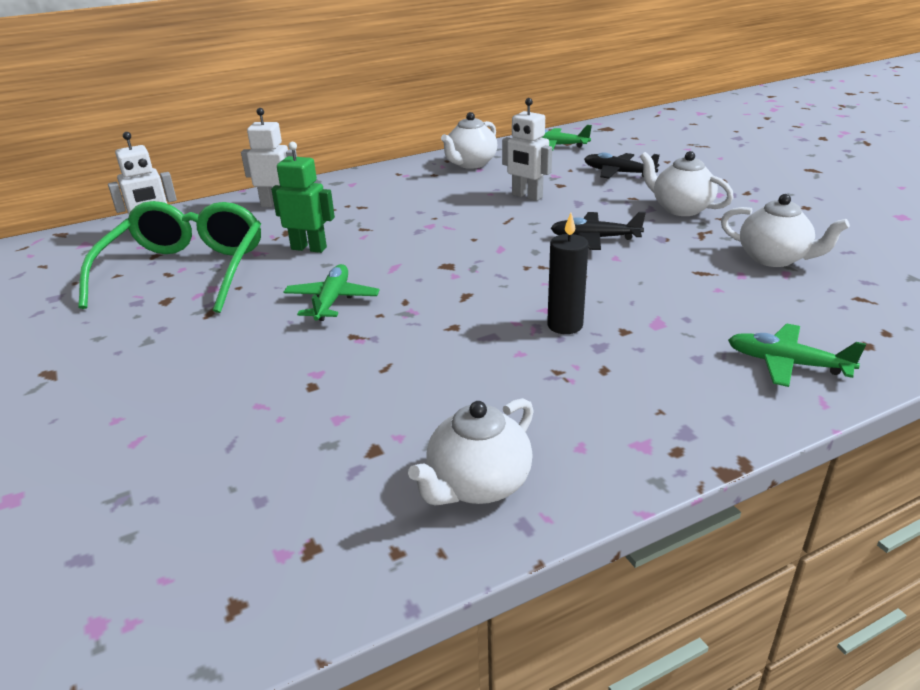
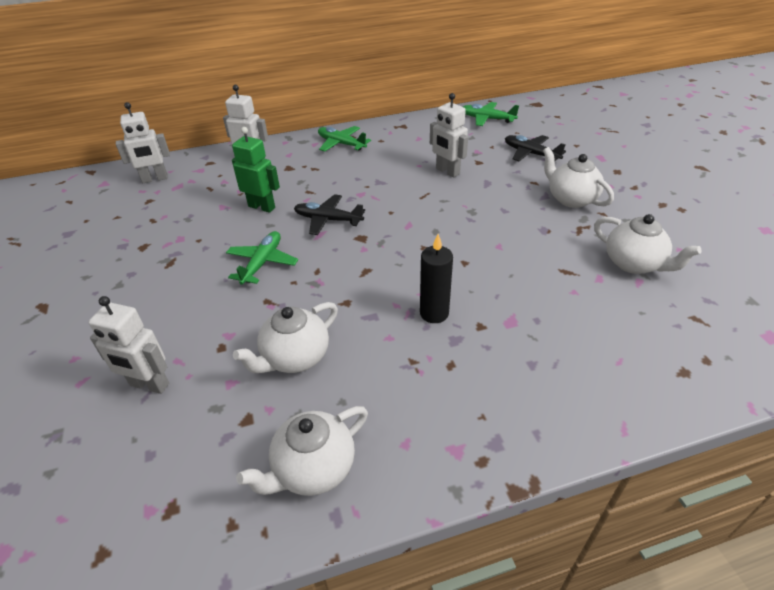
camera: 10 degrees right, 10 degrees up
green glasses [78,201,261,313] -> none
white teapot [441,112,497,169] -> white teapot moved to [233,302,338,373]
black plane [551,212,646,250] -> black plane moved to [294,194,365,235]
green plane [728,324,866,387] -> green plane moved to [318,126,371,152]
none -> white robot [89,296,169,394]

